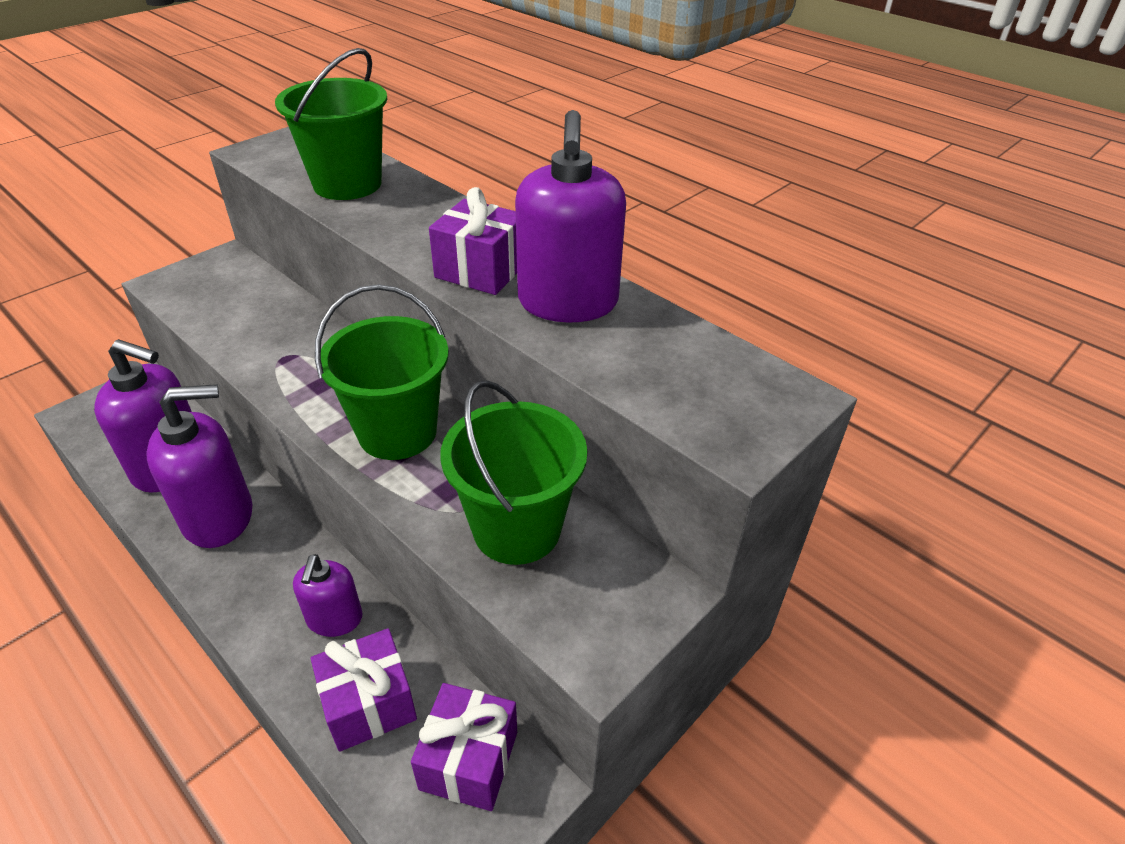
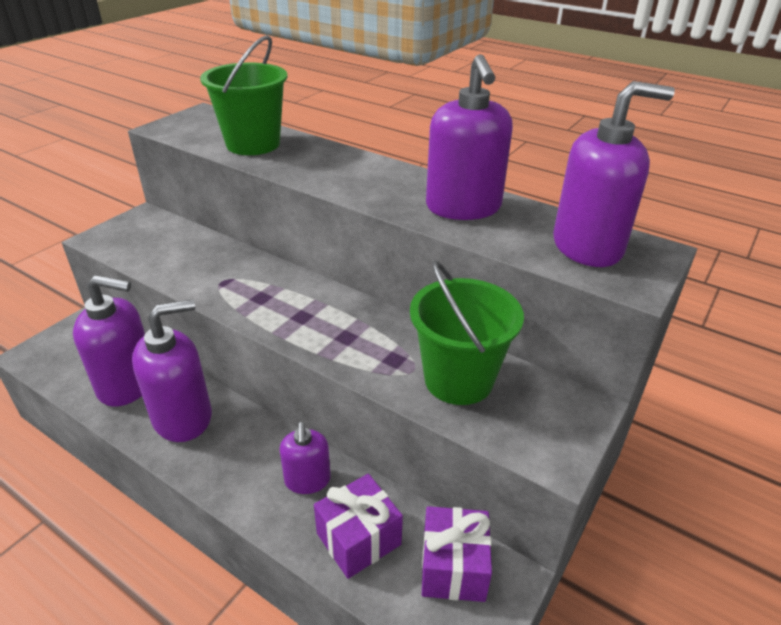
camera: 10 degrees left, 5 degrees down
green bucket [315,284,449,460] -> none
purple gift [429,187,517,295] -> none
none -> purple soap dispenser [553,81,675,267]

